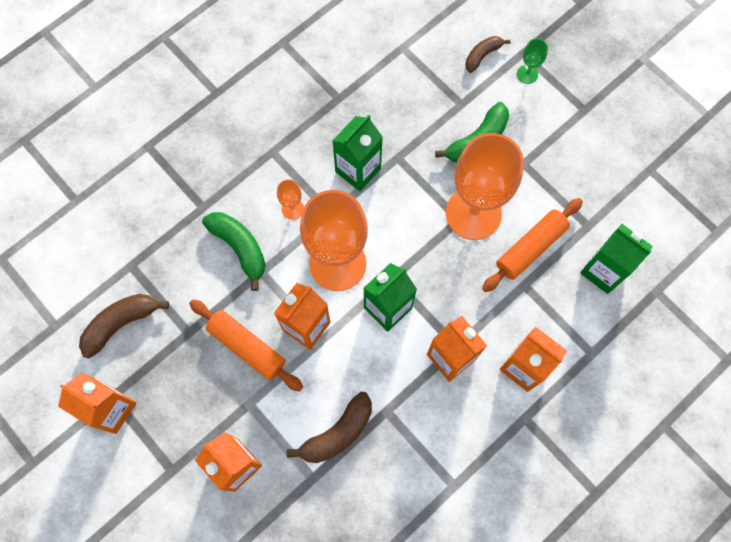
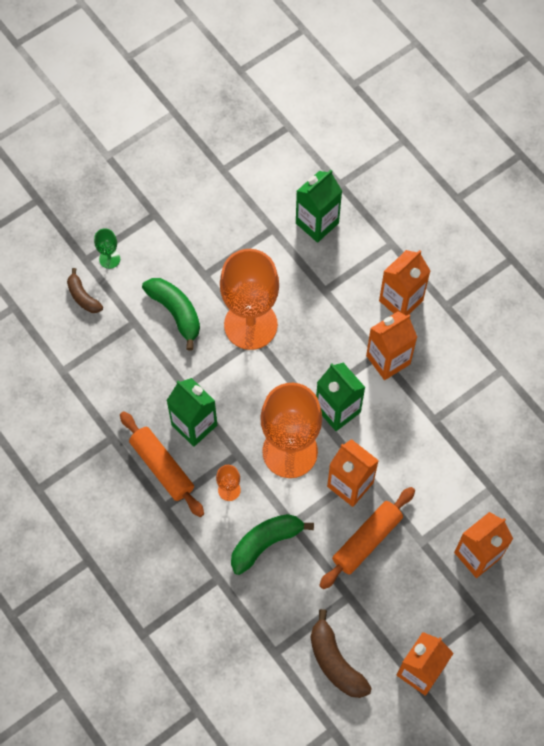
camera: 85 degrees left, 5 degrees down
brown banana [287,392,372,463] -> none
orange rolling pin [482,198,583,292] -> orange rolling pin moved to [120,411,204,517]

